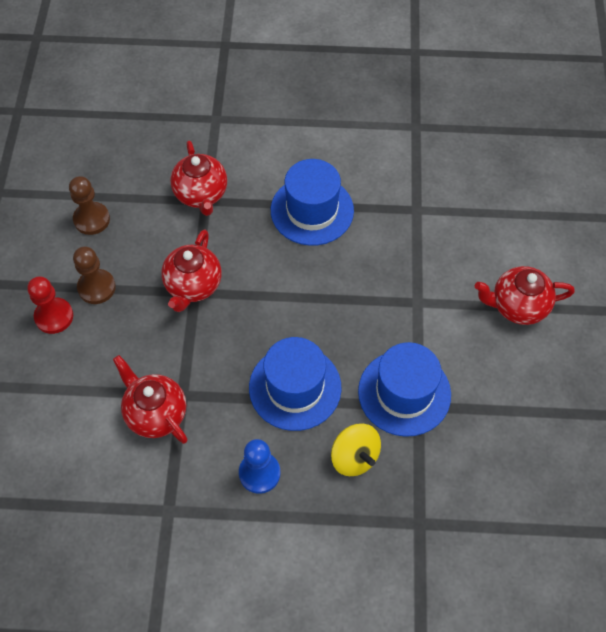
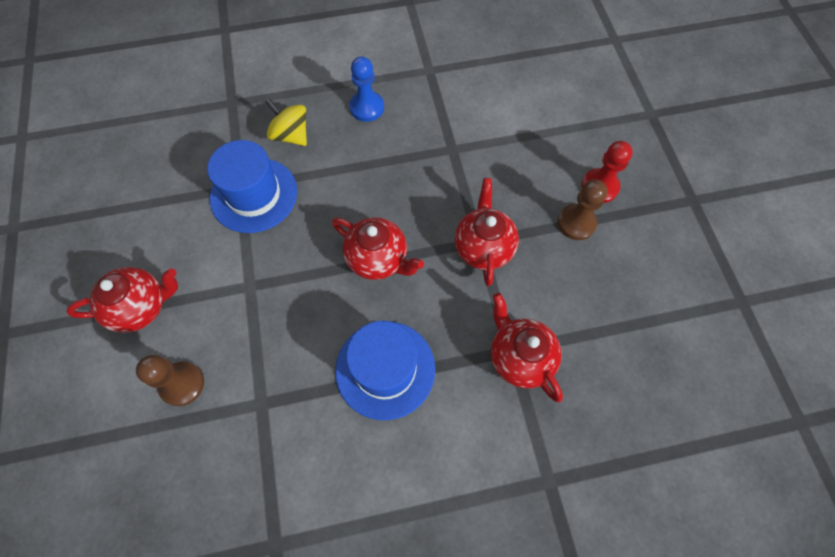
camera: 165 degrees right, 5 degrees up
brown pawn [69,176,110,235] -> brown pawn moved to [136,355,204,406]
red teapot [113,355,188,444] -> red teapot moved to [332,217,424,280]
blue hat [249,337,342,431] -> none

